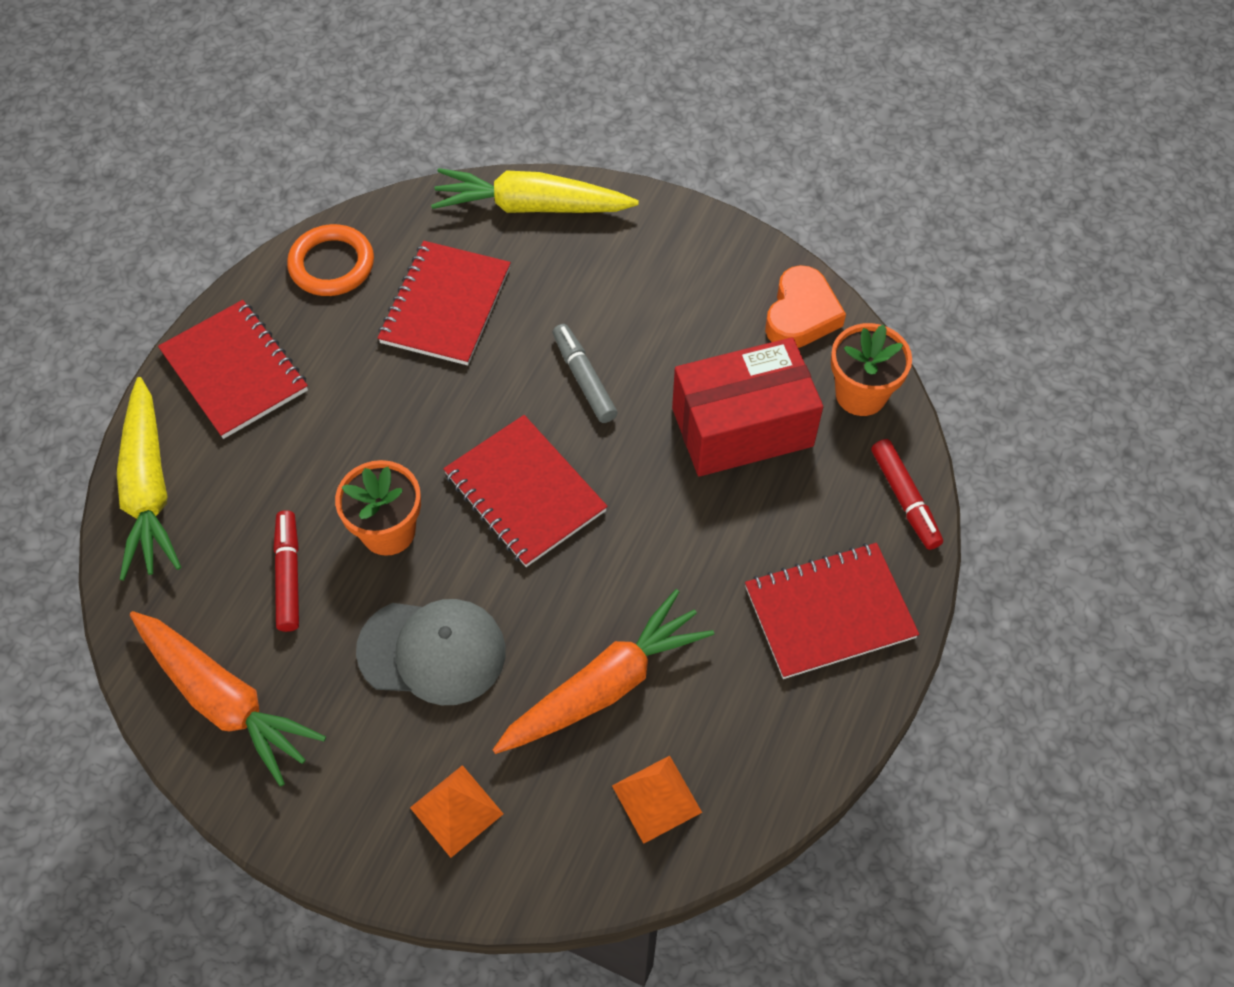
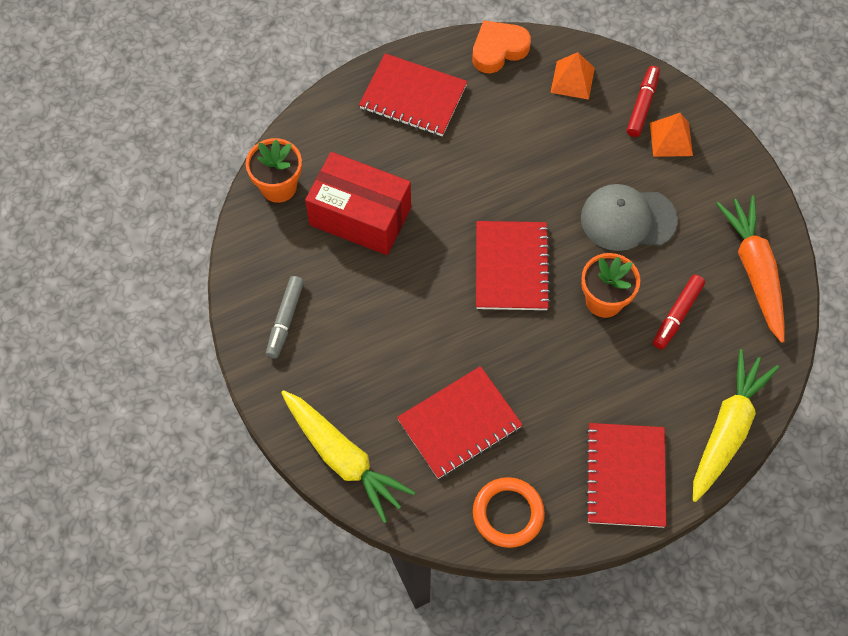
camera: 140 degrees left, 5 degrees up
grey cap [356,599,506,705] -> grey cap turned 45 degrees counterclockwise [581,184,678,251]
orange carrot [493,589,714,754] -> none
grey marker [553,324,617,423] -> grey marker moved to [266,276,304,359]
orange heart [765,265,846,348] -> orange heart moved to [472,20,531,73]
red marker [871,439,943,550] -> red marker moved to [627,66,660,137]

